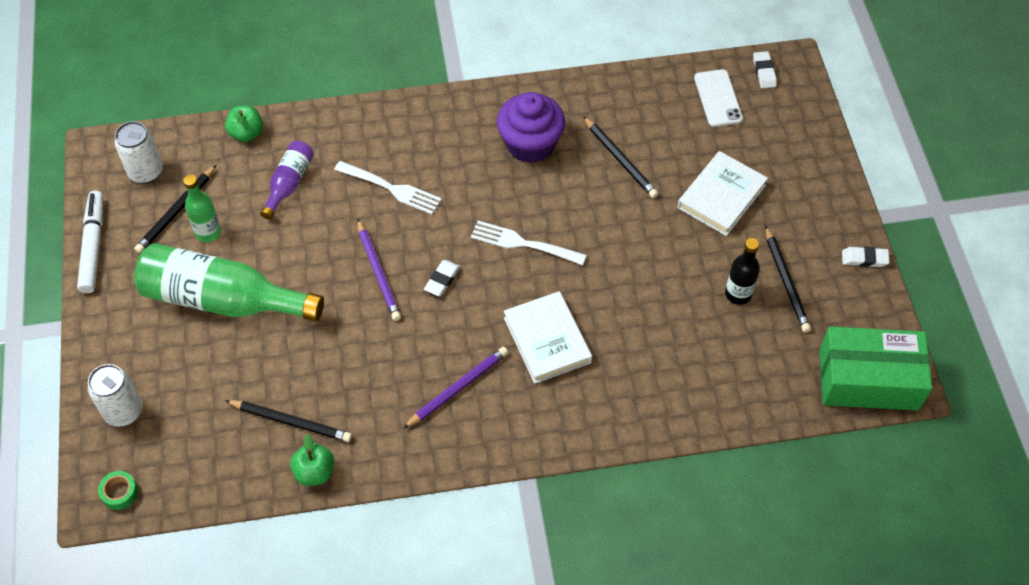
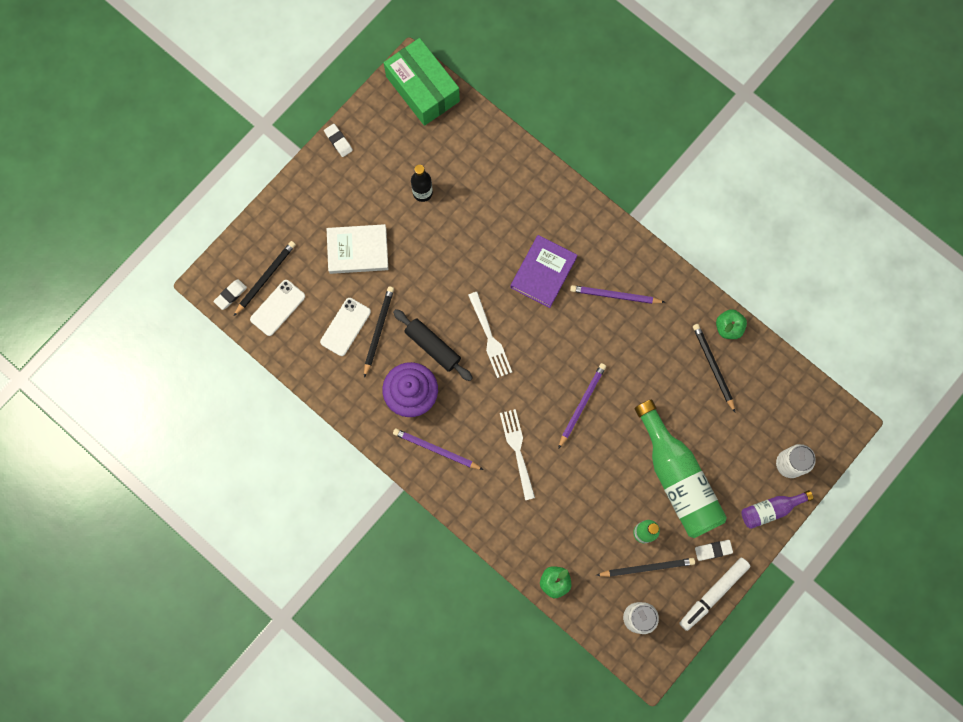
camera: 130 degrees left, 20 degrees up
green tape [98,471,138,510] -> none
purple bottle [260,141,314,220] -> purple bottle moved to [742,490,813,529]
white eraser [424,260,460,296] -> white eraser moved to [695,540,733,561]
white book [504,291,592,384] -> purple book [510,235,577,308]
black pencil [765,225,811,333] -> black pencil moved to [234,241,296,316]
none -> white phone [320,298,371,356]
none -> black rolling pin [393,309,472,381]
none -> purple pencil [393,428,484,470]

